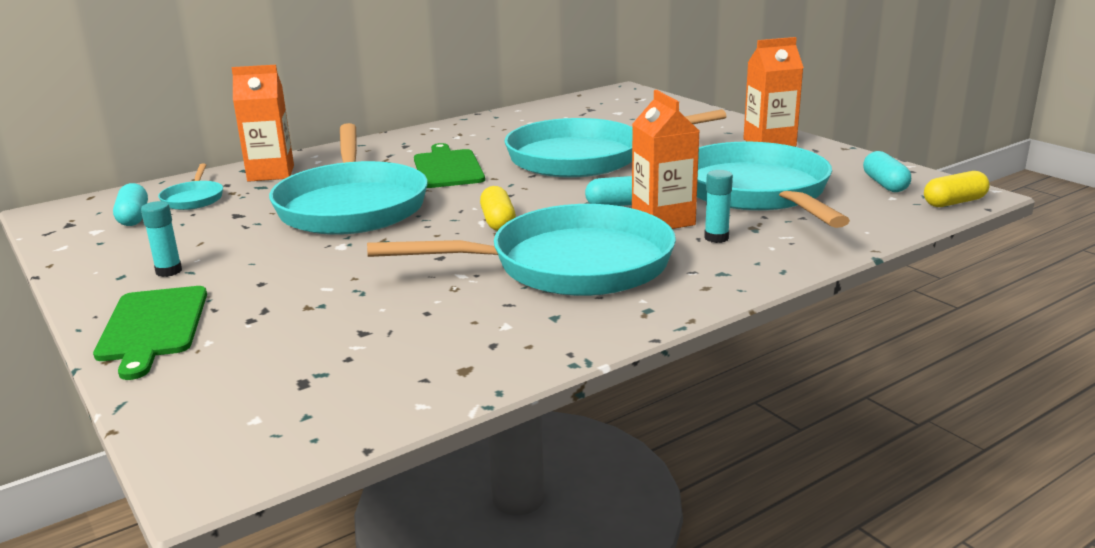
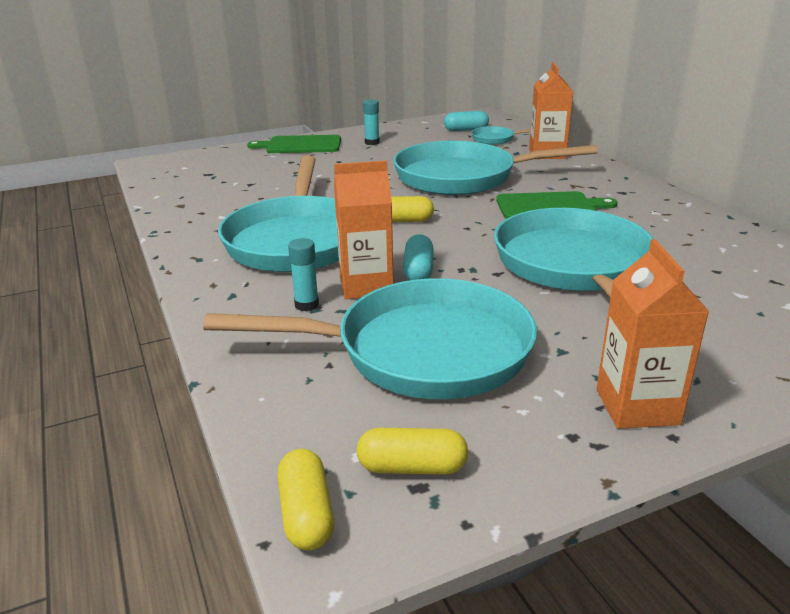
camera: 100 degrees right, 5 degrees up
turquoise capsule [863,151,911,192] -> yellow capsule [357,428,468,475]

